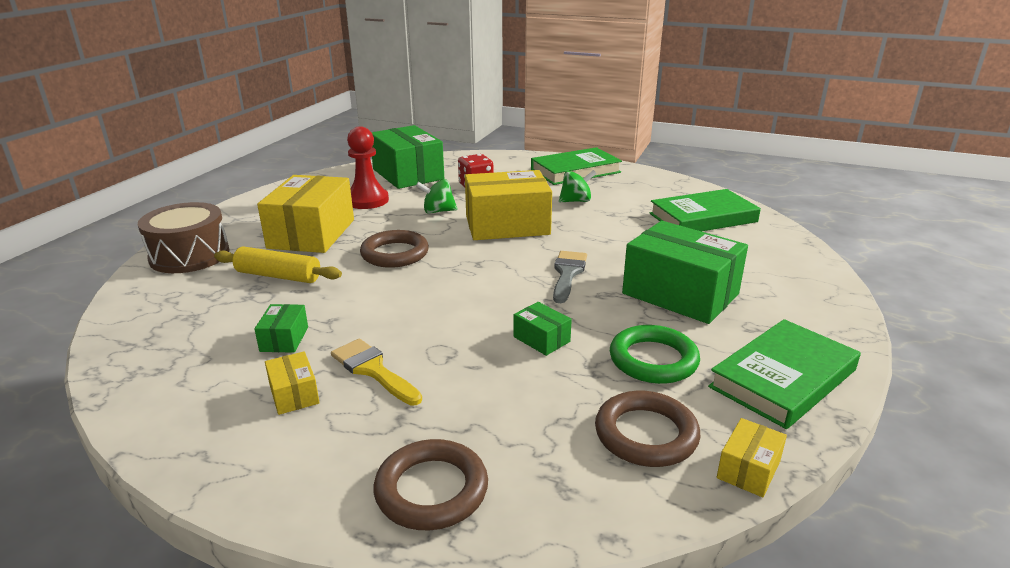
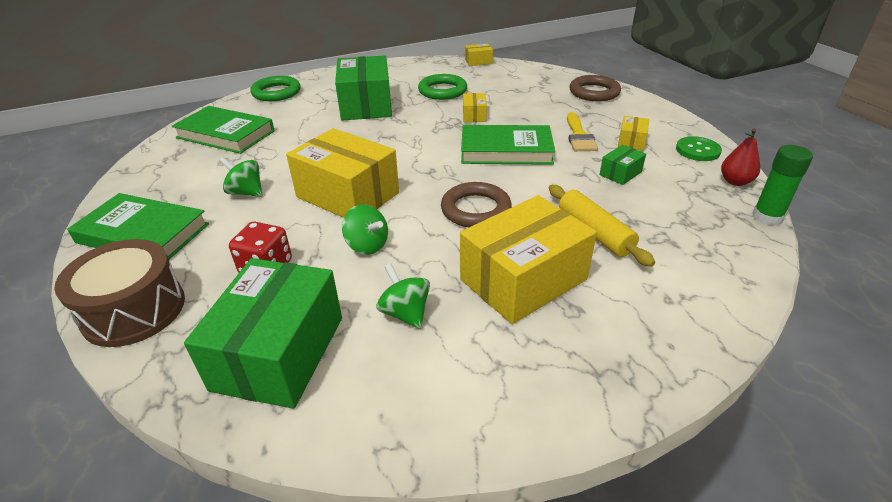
camera: 135 degrees left, 10 degrees up
brown drum [138,202,230,273] -> brown drum moved to [54,239,185,347]
red pawn [347,126,389,209] -> green spinning top [376,263,430,329]
green box [514,302,572,356] -> yellow box [463,93,487,122]
grey brush [553,251,587,303] -> none
brown ring [595,391,700,467] -> none
green book [708,319,861,429] -> green book moved to [461,125,555,165]
none -> green ring [250,76,301,101]
none -> green button [676,136,722,161]
none -> red pear [721,129,760,186]
none -> green glue stick [753,145,813,225]

